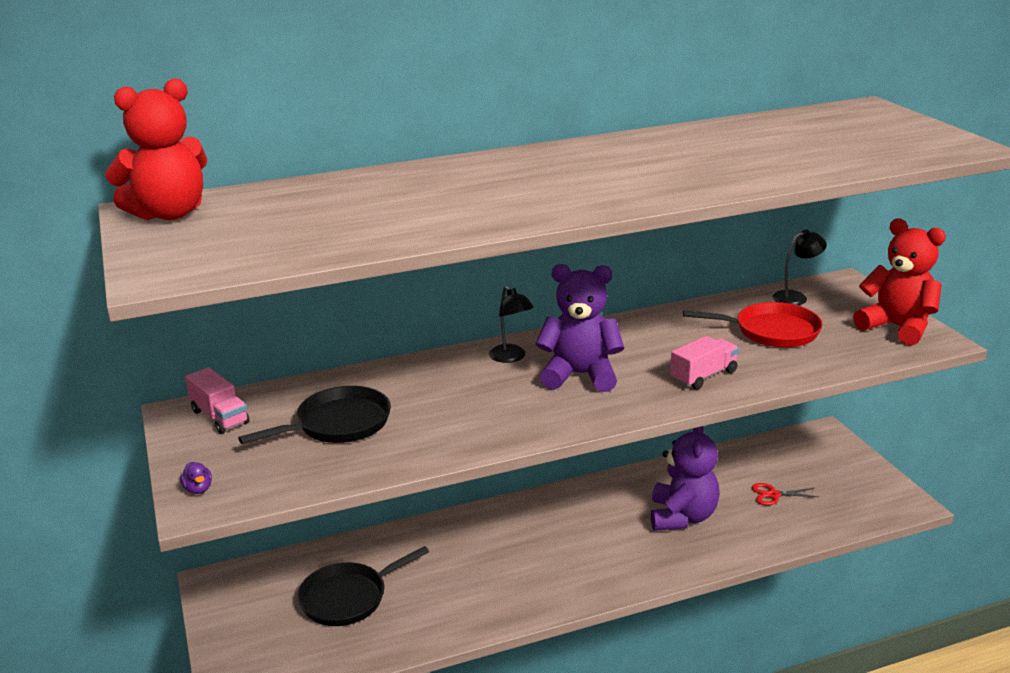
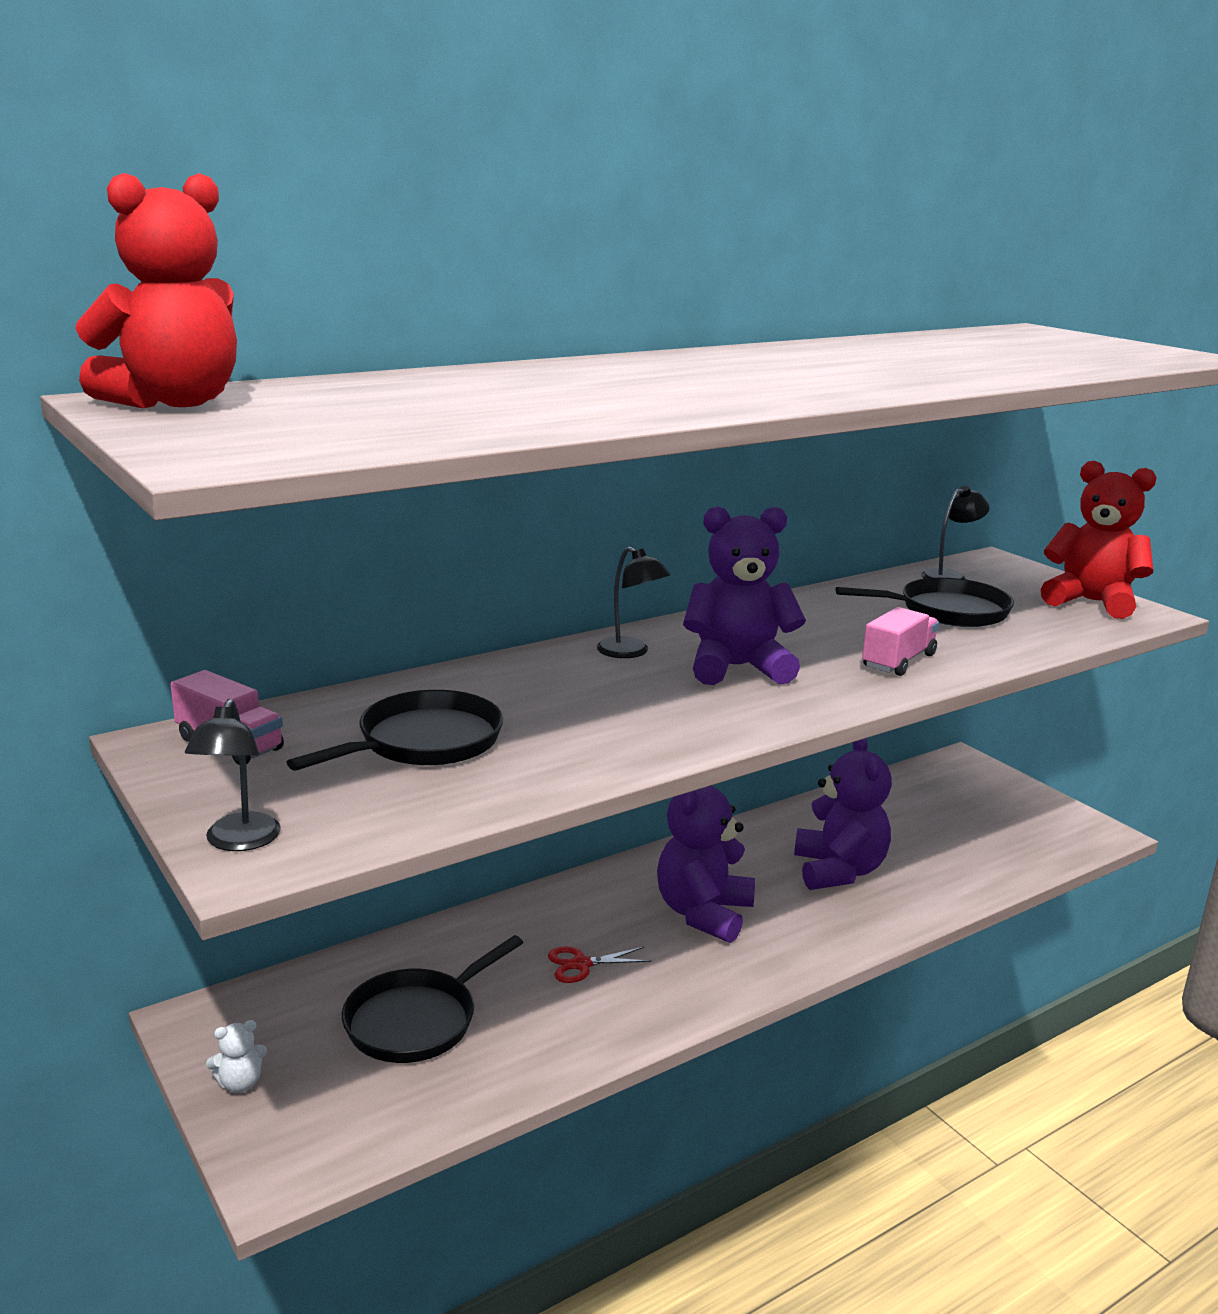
camera: 15 degrees left, 5 degrees down
purple duck [180,462,212,494] -> black lamp [185,699,281,851]
red pan [683,302,822,348] -> black pan [836,578,1014,627]
red scissors [752,483,819,505] -> red scissors moved to [548,946,651,983]
none -> white teddy bear [206,1020,267,1093]
none -> purple teddy bear [657,785,755,943]

